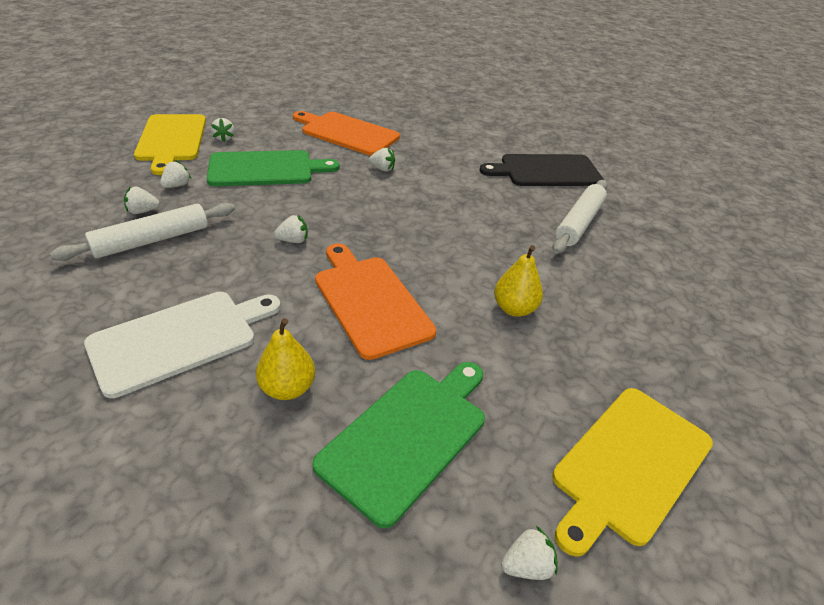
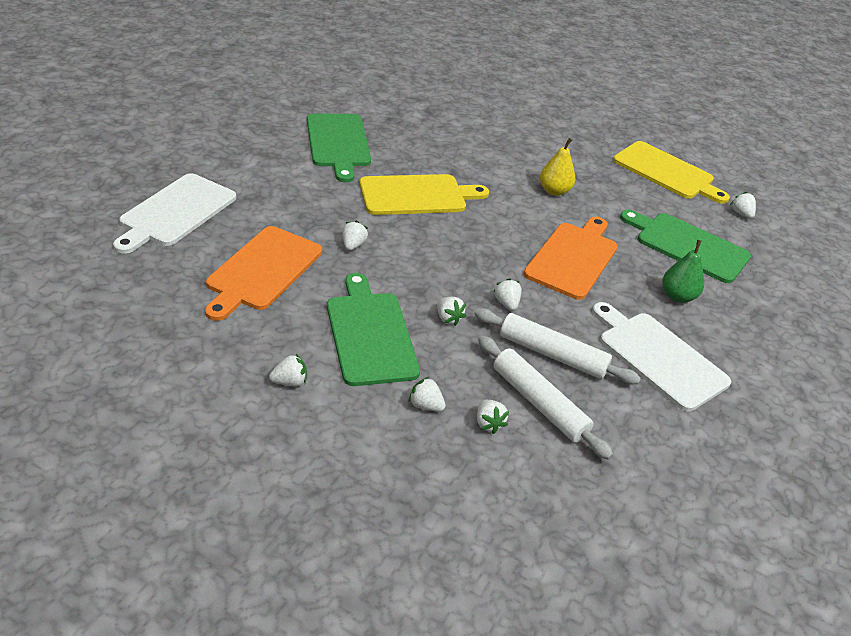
camera: 95 degrees left, 0 degrees up
yellow cutting board [134,114,206,175] -> yellow cutting board moved to [359,174,489,215]
yellow pear [256,318,315,400] -> green pear [663,240,704,303]
orange cutting board [315,244,436,360] -> orange cutting board turned 150 degrees clockwise [524,217,618,300]
black cutting board [480,154,604,186] -> green cutting board [307,113,371,182]
white rolling pin [553,180,608,254] -> white rolling pin moved to [474,308,641,384]
none -> white cutting board [113,173,236,254]
none -> white strawberry [437,297,466,326]

